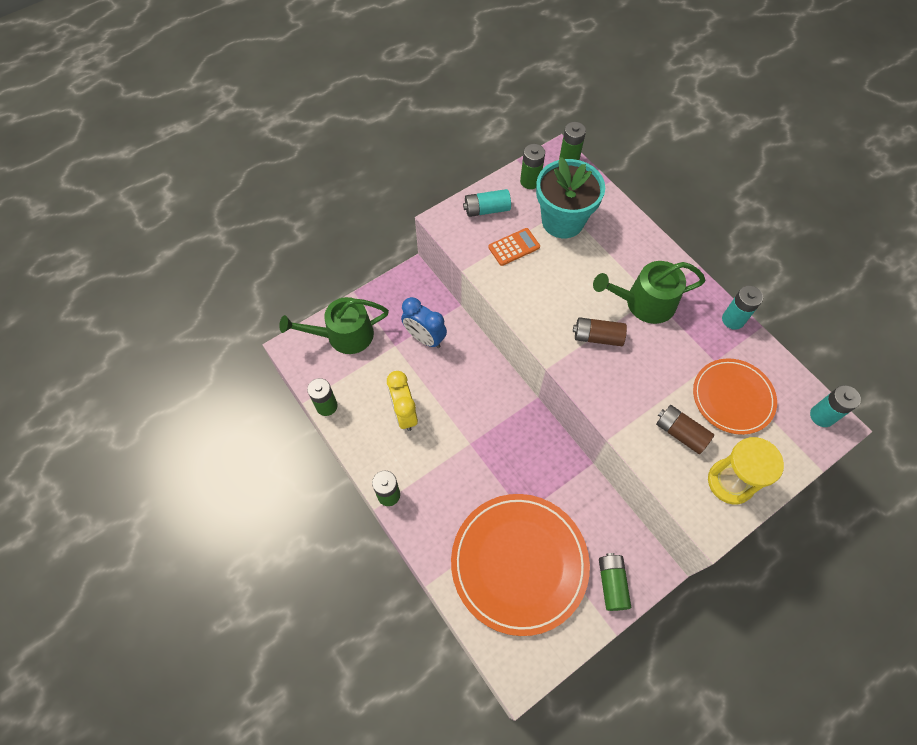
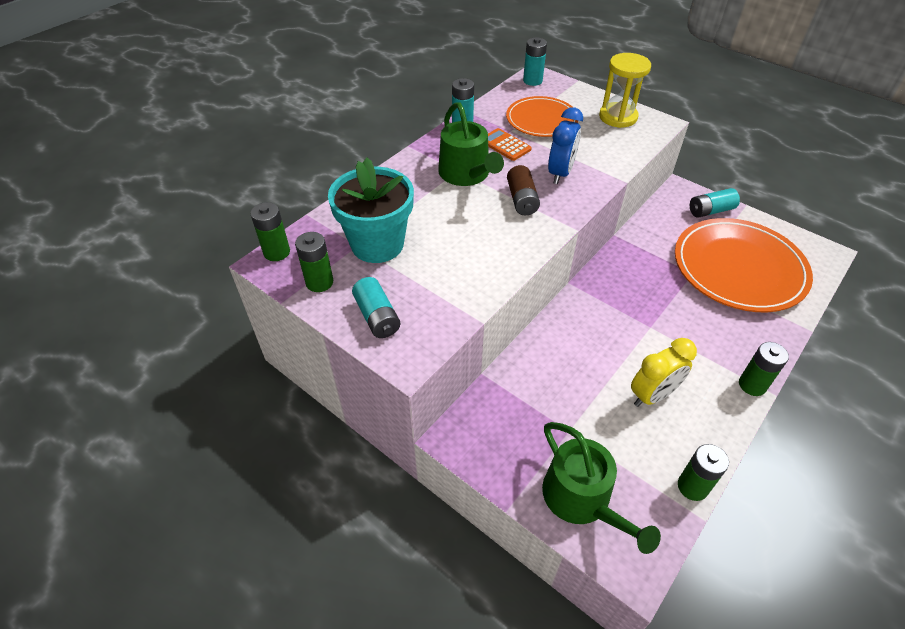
camera: 105 degrees left, 15 degrees down
blue clock [401,297,447,348] -> blue clock moved to [548,107,583,184]
orange calculator [488,228,540,266] -> orange calculator moved to [488,128,532,161]
green battery [599,553,631,611] -> turquoise battery [690,188,740,218]
brown battery [656,405,714,454] -> none

